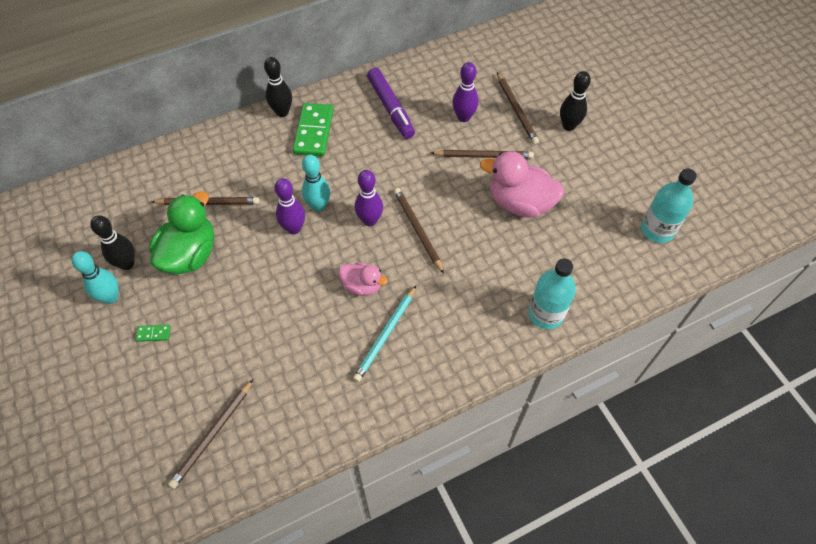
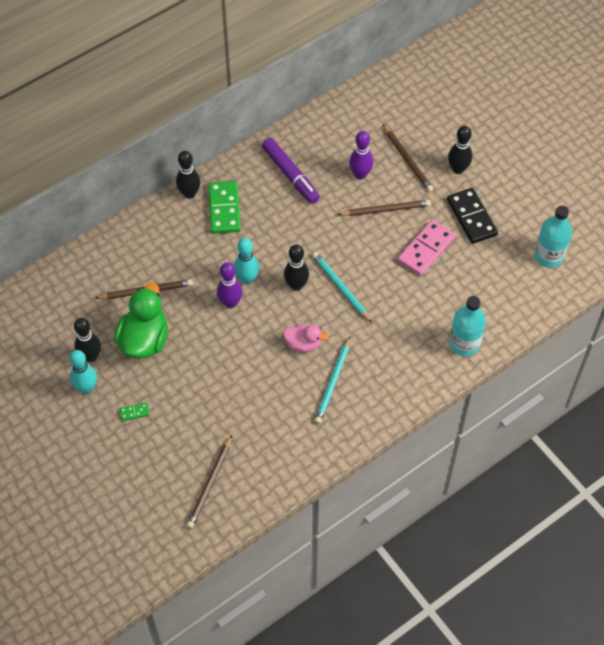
camera: 10 degrees left, 0 degrees up
purple bowling pin [355,170,383,226] -> black bowling pin [284,245,309,291]
brown pencil [394,188,444,274] -> turquoise pencil [312,252,372,323]
pink duck [480,151,564,218] -> pink domino [397,220,455,276]
none -> black domino [447,188,498,244]

